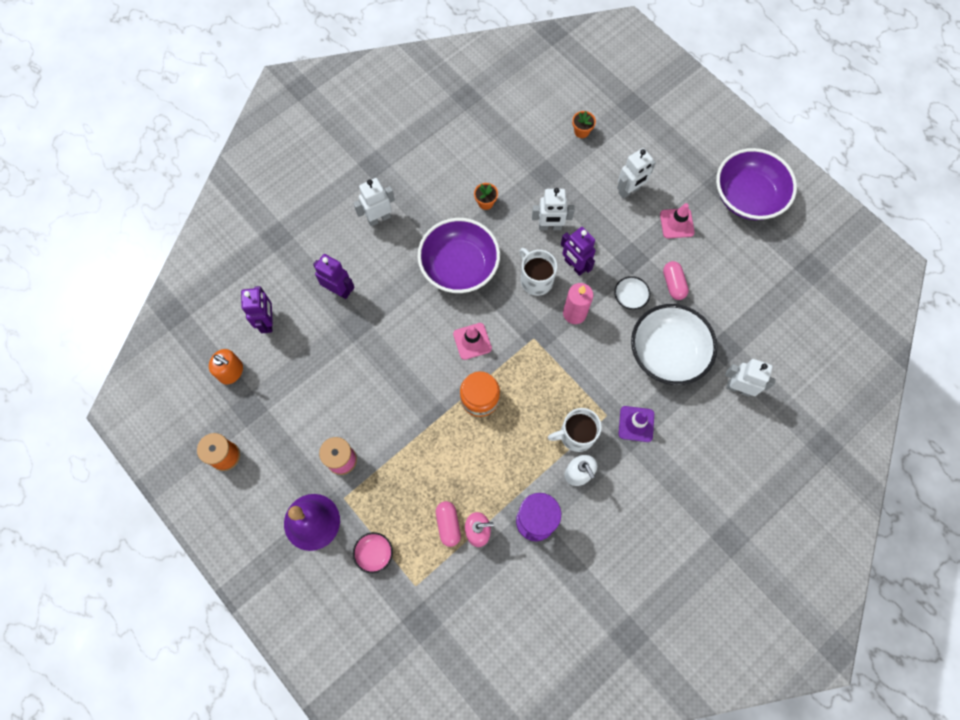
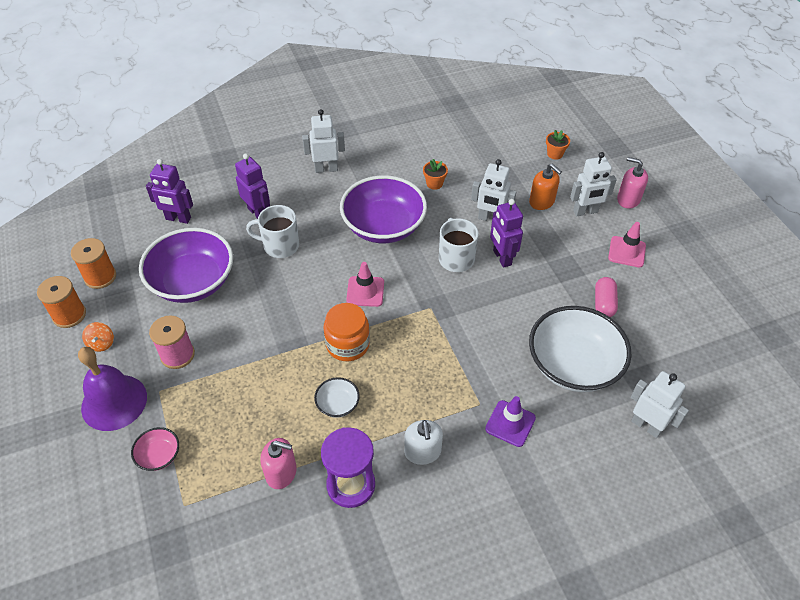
camera: 20 degrees right, 20 degrees down
orange soap dispenser [209,349,243,384] -> orange soap dispenser moved to [529,164,562,210]
purple robot [241,286,273,333] -> purple robot turned 90 degrees clockwise [146,159,193,224]
pink capsule [436,501,461,547] -> none
white mug [548,408,602,452] -> white mug moved to [246,205,299,258]
pink candle [563,283,593,324] -> none
white bowl [614,276,650,310] -> white bowl moved to [314,377,360,418]
purple bowl [716,148,797,220] -> purple bowl moved to [139,228,233,303]
none -> orange spool [71,238,116,289]
none -> orange spinning top [82,322,114,352]
none -> pink soap dispenser [617,157,648,209]

